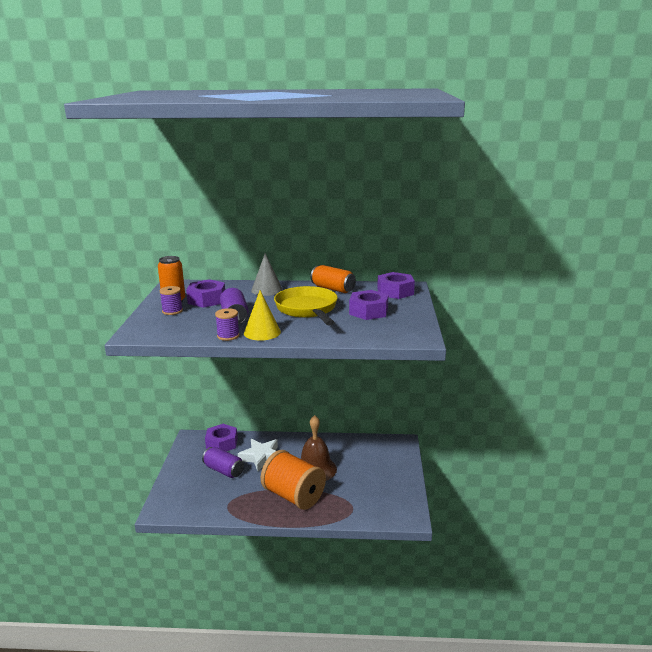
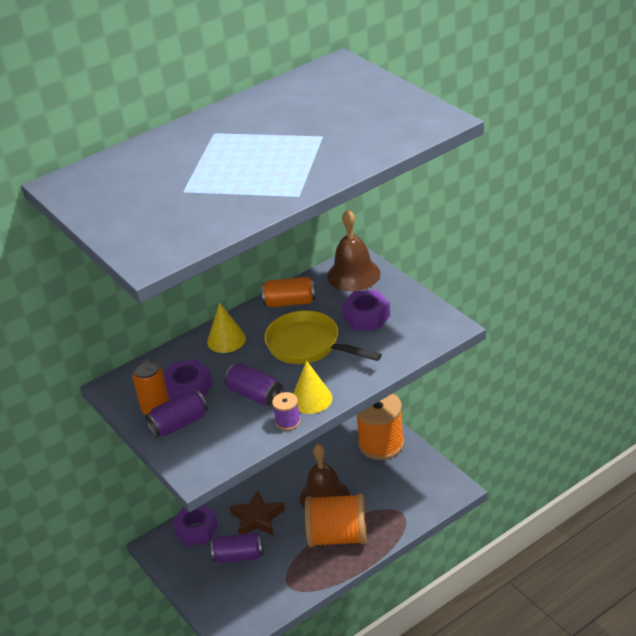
camera: 35 degrees left, 15 degrees up
purple spool [160,286,183,315] -> purple can [145,390,208,438]
white star [238,439,278,471] -> brown star [229,490,285,536]
grey cone [251,253,283,296] -> yellow cone [207,302,246,353]
purple nut [377,272,415,299] -> brown bell [327,209,380,291]
none -> orange spool [357,394,404,460]

